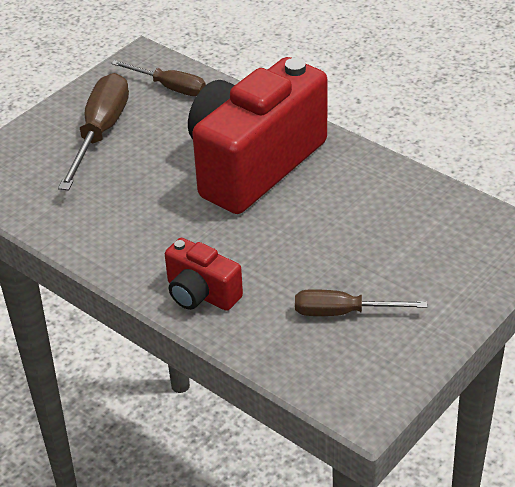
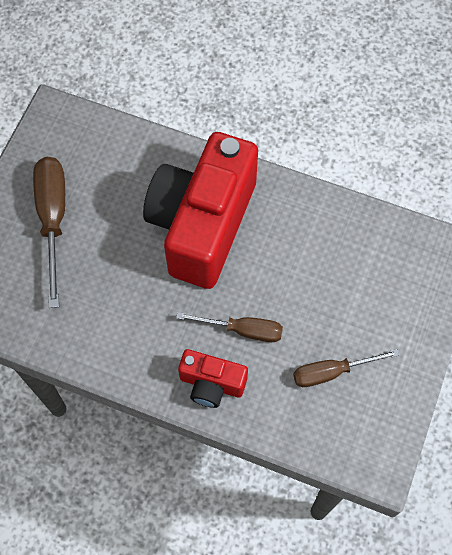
camera: 20 degrees left, 25 degrees up
brown screwdriver [111,60,206,96] -> brown screwdriver moved to [176,312,283,342]

